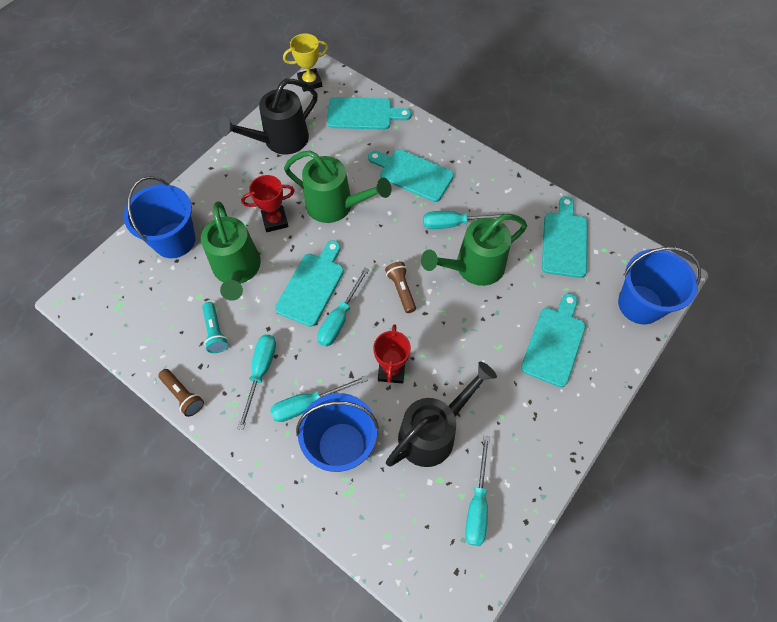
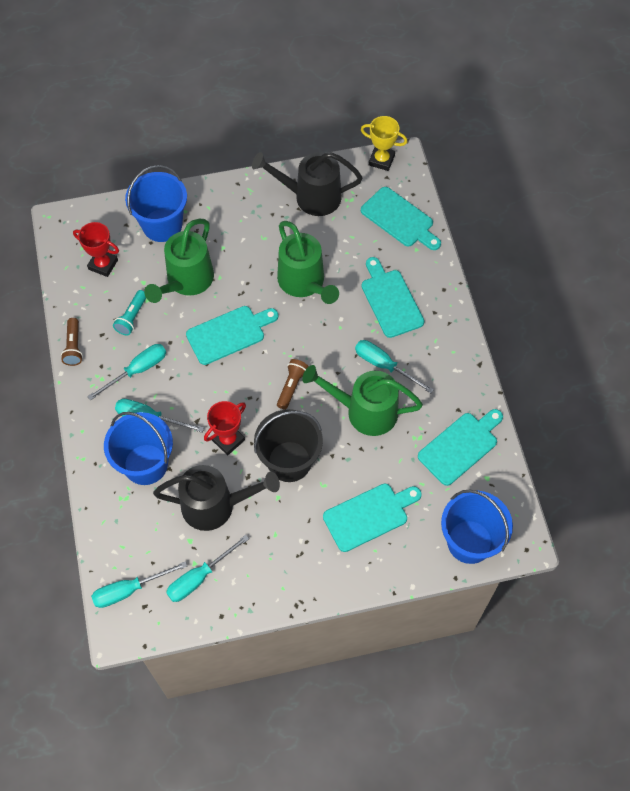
camera: 40 degrees right, 0 degrees up
red trophy [241,175,294,232] -> red trophy moved to [73,222,119,277]
turquoise screwdriver [317,268,370,347] -> turquoise screwdriver moved to [91,561,188,608]
none -> black bucket [254,409,323,482]

